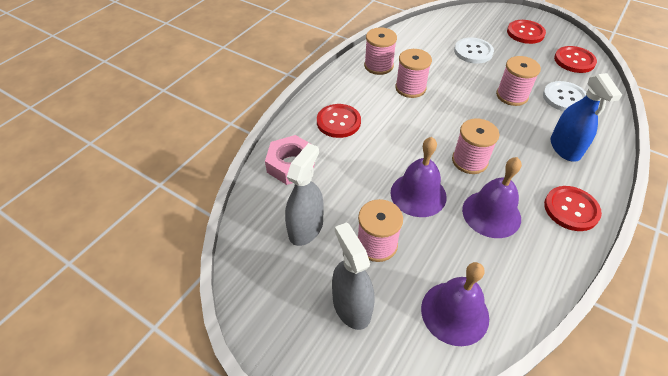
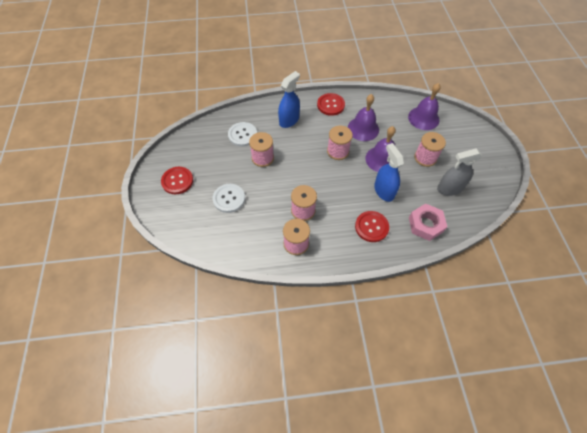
camera: 130 degrees left, 10 degrees up
grey spray bottle [332,222,375,330] -> none
red button [554,46,597,73] -> none
none -> blue spray bottle [374,143,404,202]

